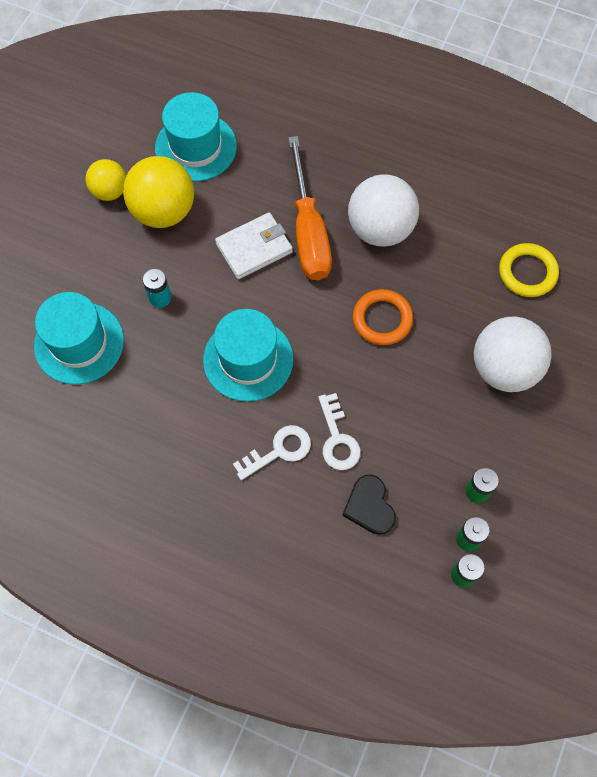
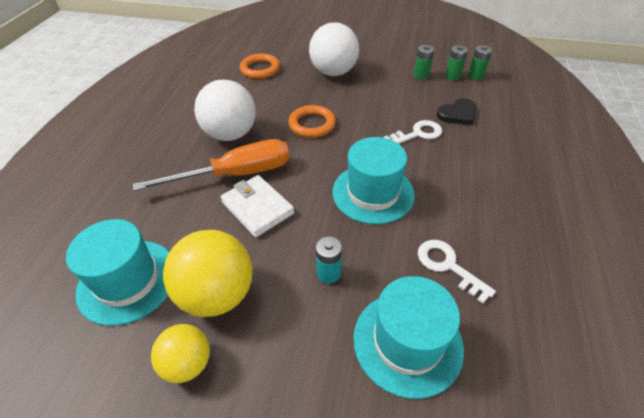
camera: 100 degrees left, 20 degrees down
white key [233,425,311,480] -> white key moved to [418,240,496,304]
yellow ring [499,243,559,297] -> orange ring [240,54,280,79]

